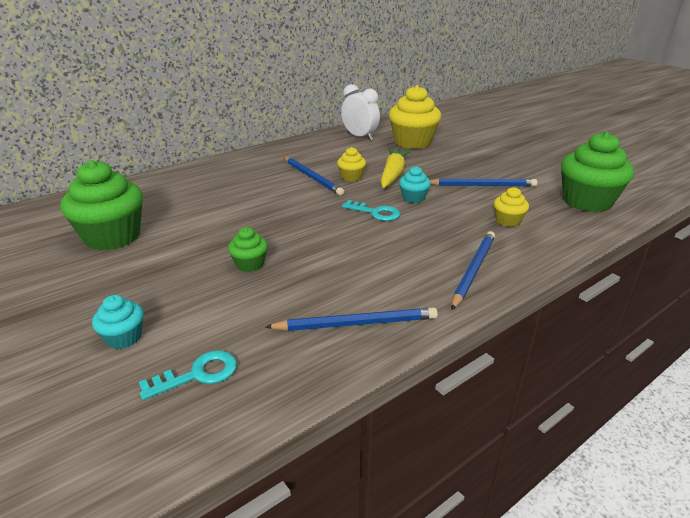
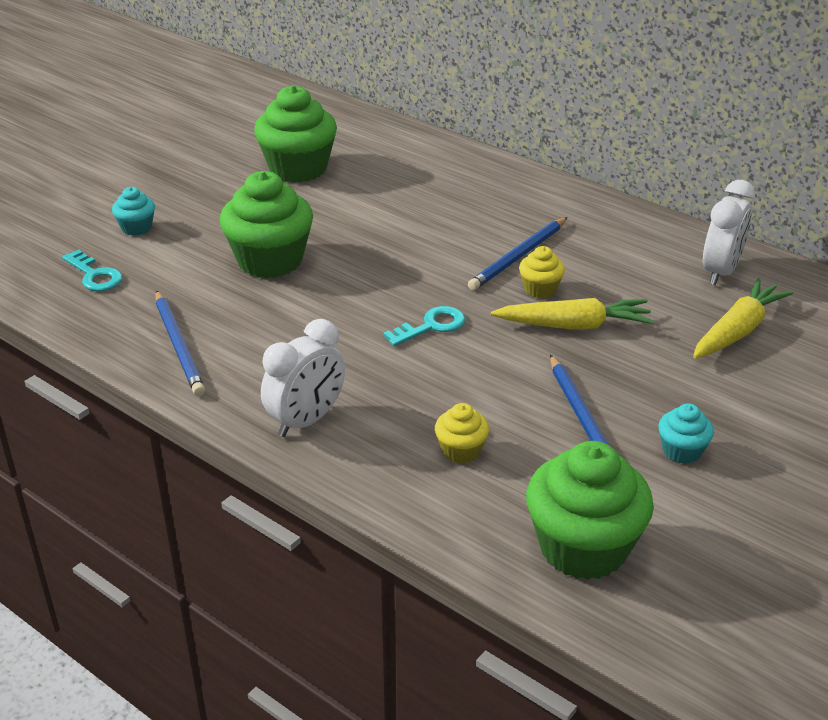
camera: 75 degrees right, 5 degrees up
green cupcake [228,227,268,272] -> green cupcake [220,171,313,278], size x2.08
turquoise key [342,200,400,221] -> turquoise key turned 135 degrees counterclockwise [383,306,465,346]
yellow cupcake [389,85,441,149] -> yellow carrot [693,278,793,358]
turquoise cupcake [399,166,431,203] -> turquoise cupcake moved to [658,403,714,464]
blue pencil [451,231,495,310] -> white clock [261,319,345,437]

